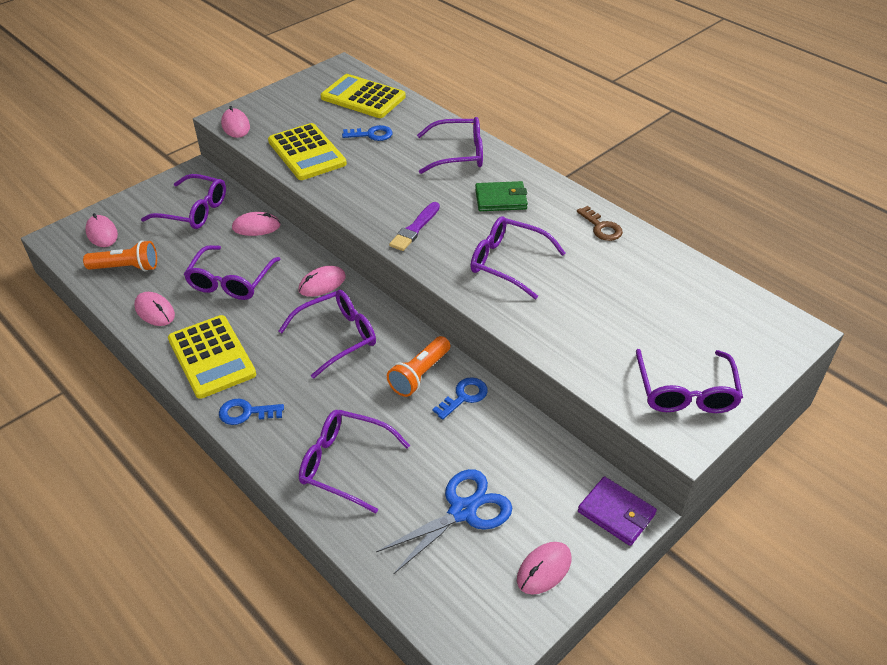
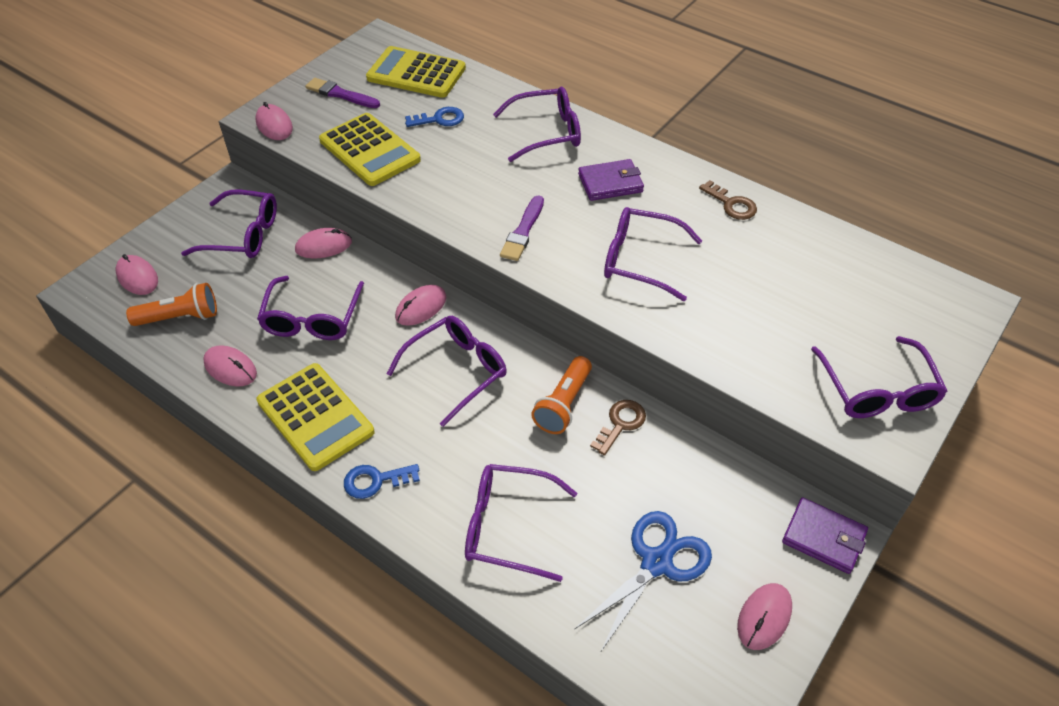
camera: 10 degrees left, 5 degrees up
blue key [432,377,488,420] -> brown key [590,400,646,456]
green wallet [475,181,528,211] -> purple wallet [578,159,644,201]
none -> purple brush [305,78,380,108]

